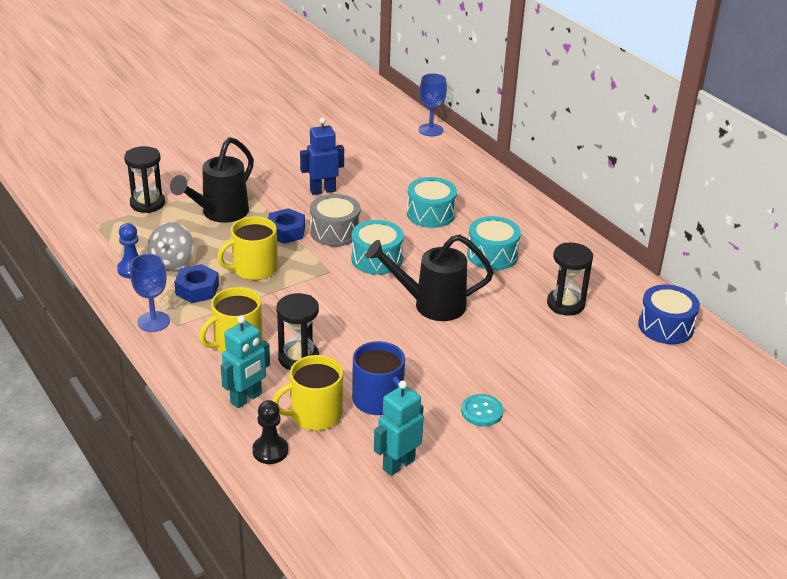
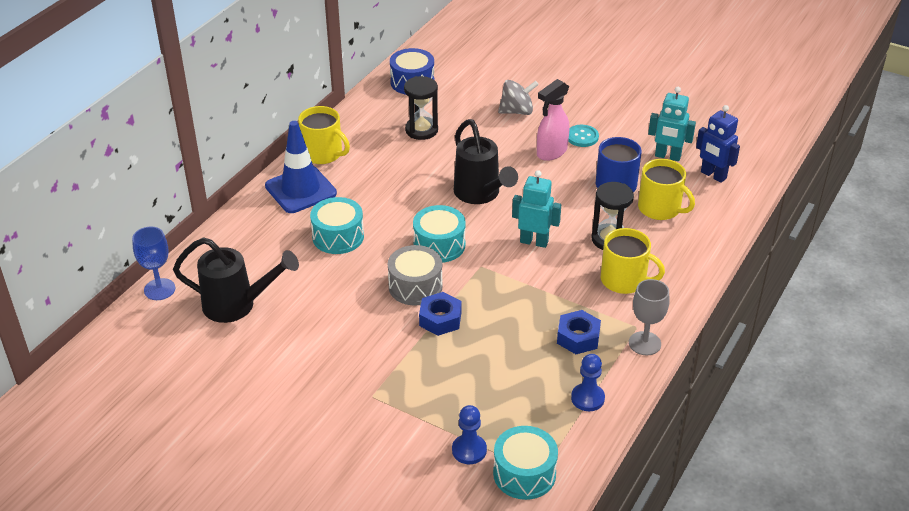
camera: 115 degrees left, 5 degrees up
black hourglass [124,146,165,213] -> blue pawn [452,405,487,464]
blue goblet [130,254,170,332] -> grey goblet [629,279,670,355]
grey spinning top [148,222,194,271] -> grey spinning top moved to [498,80,539,115]
black watering can [170,137,254,223] -> black watering can moved to [173,237,299,323]
yellow mug [217,216,278,280] -> yellow mug moved to [298,106,350,164]
turquoise robot [221,315,270,408] -> turquoise robot moved to [512,170,561,248]
black pawn [252,400,288,464] -> none
blue robot [300,118,344,195] -> blue robot moved to [696,105,740,183]
turquoise drum [467,216,521,270] -> turquoise drum moved to [493,426,558,500]
none -> blue traffic cone [265,121,337,213]
none -> pink spray bottle [537,79,570,161]

